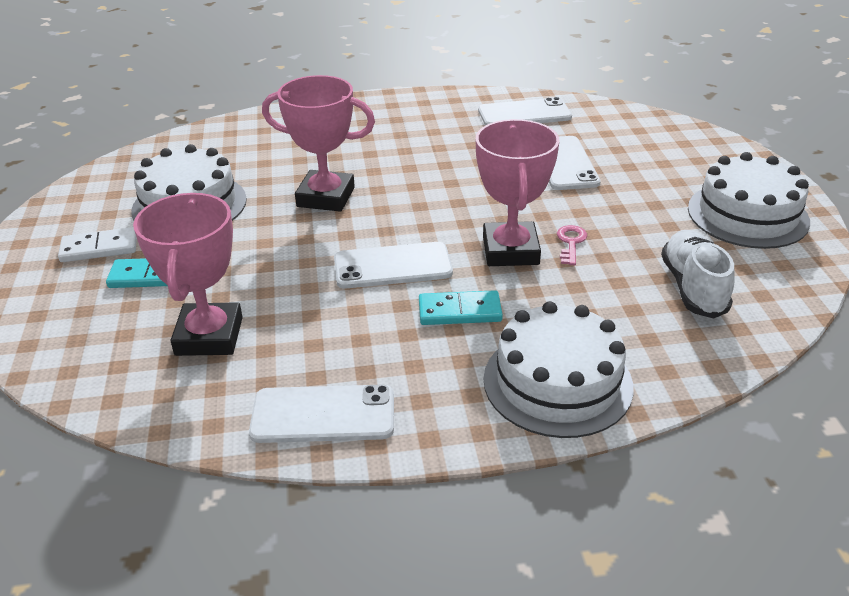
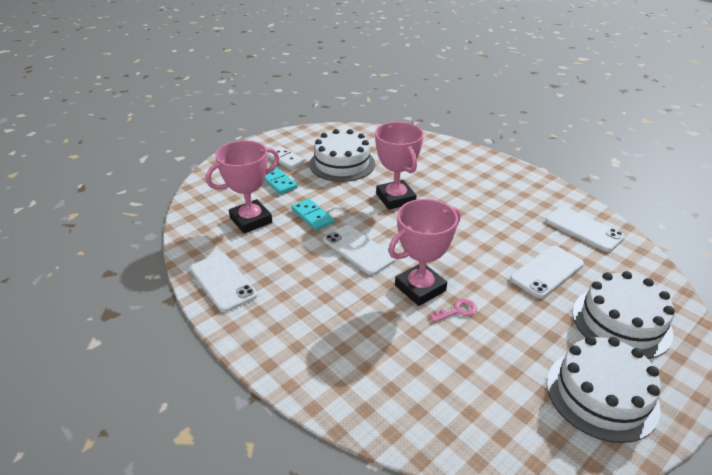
camera: 55 degrees right, 0 degrees up
turquoise domino [419,290,503,325] -> turquoise domino moved to [291,199,334,231]
white cake [483,301,634,438] -> white cake moved to [572,271,675,359]
white shoe [661,230,735,318] -> none

